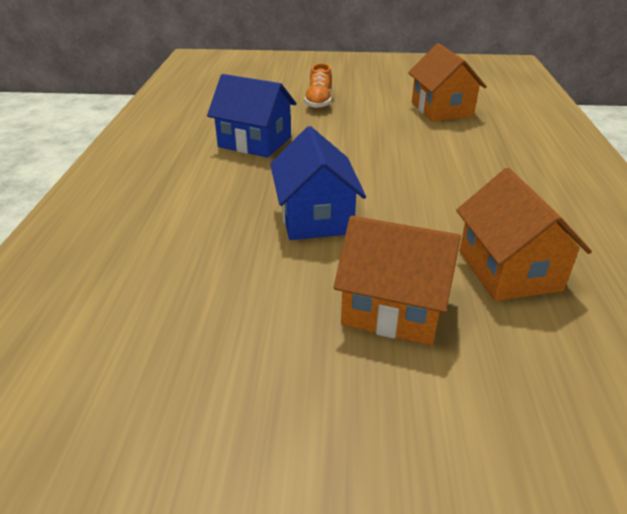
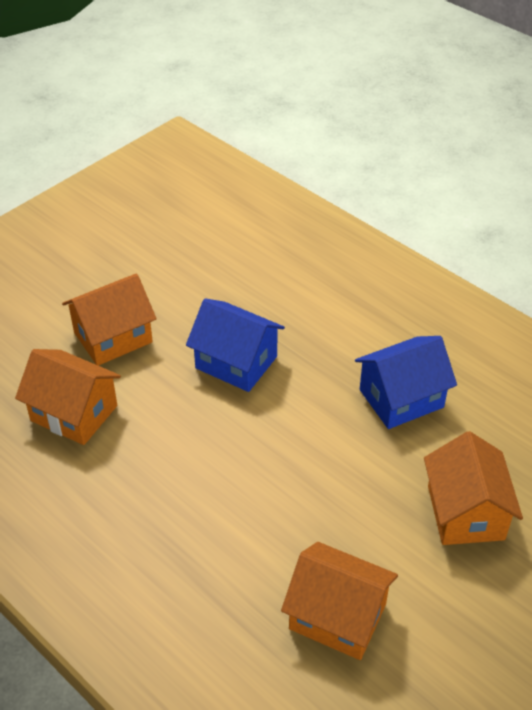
camera: 130 degrees right, 10 degrees up
orange shoe [304,63,332,109] -> orange house [424,431,523,545]

